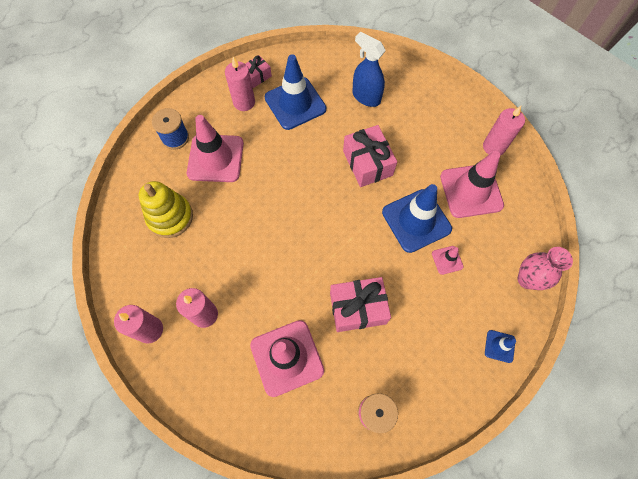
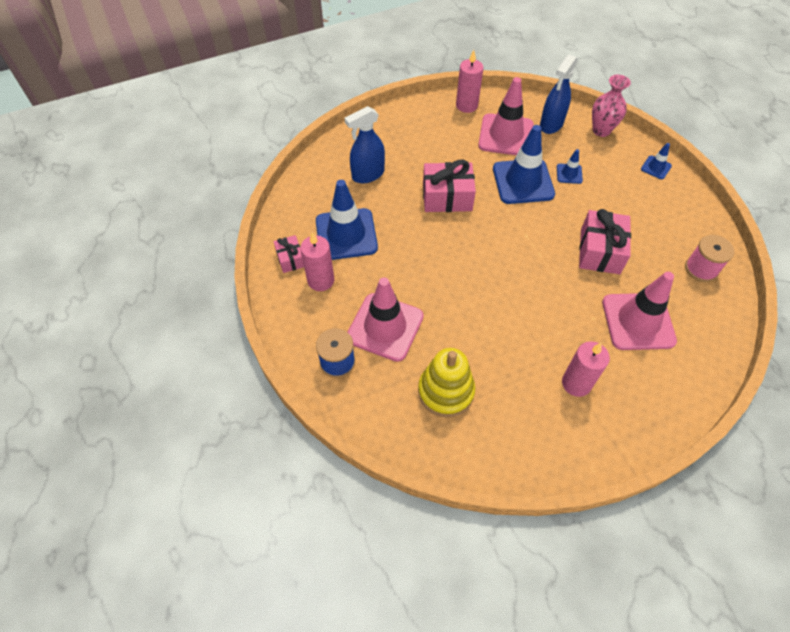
camera: 70 degrees left, 10 degrees down
pink candle [114,305,163,343] -> none
pink traffic cone [432,246,464,275] -> blue traffic cone [557,149,583,184]
none -> blue spray bottle [540,55,578,134]

